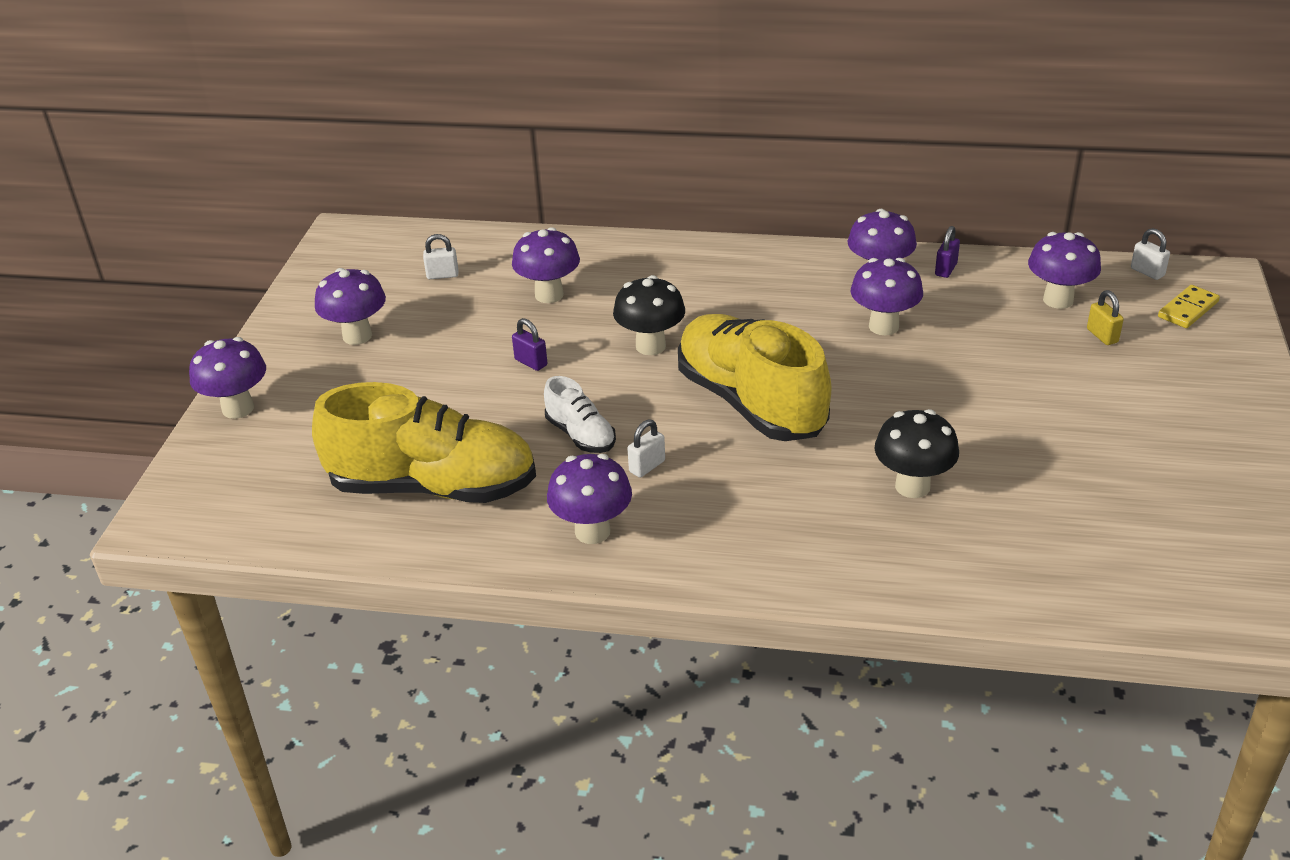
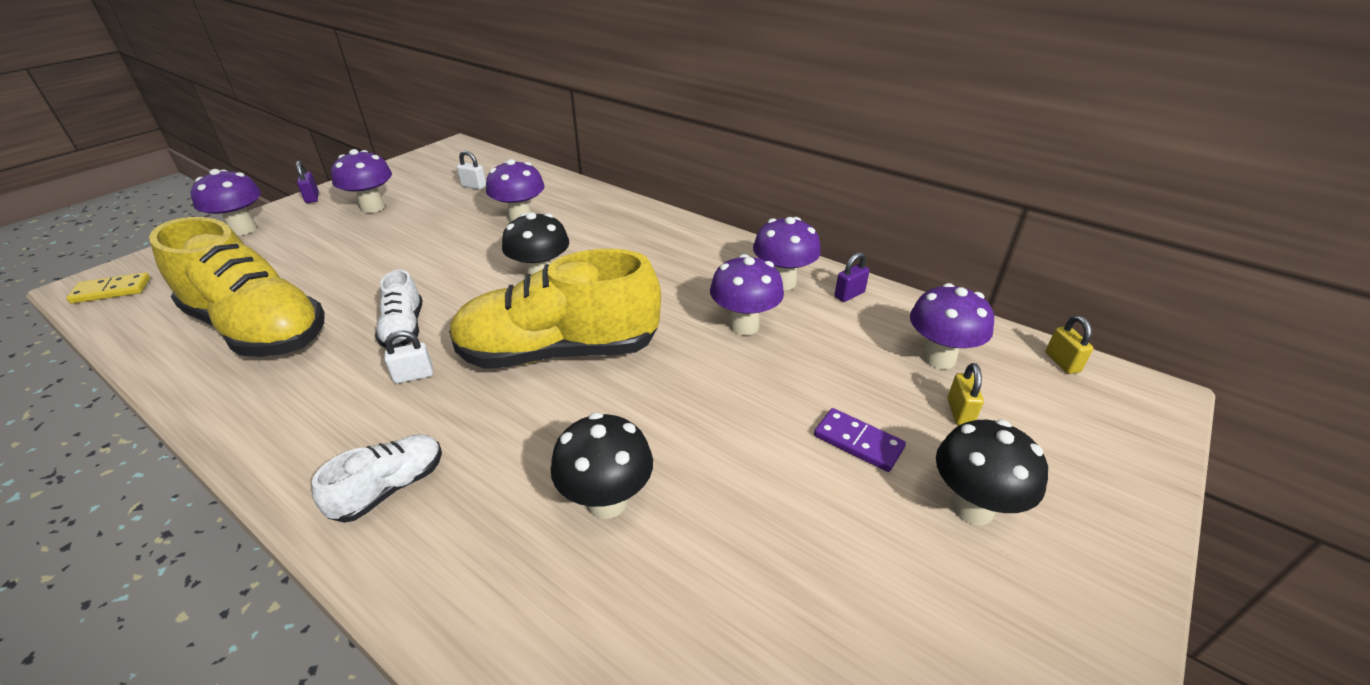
camera: 25 degrees right, 0 degrees up
purple padlock [512,318,548,371] -> purple padlock moved to [296,161,319,203]
purple mushroom [547,454,632,544] -> none
yellow shoe [678,314,831,441] -> yellow shoe turned 90 degrees counterclockwise [449,249,661,369]
white padlock [1131,228,1170,280] -> yellow padlock [1046,315,1093,374]
yellow domino [1158,285,1220,328] -> yellow domino moved to [66,272,150,304]
none -> white shoe [312,435,442,523]
none -> purple domino [814,408,906,472]
none -> black mushroom [936,419,1048,525]

